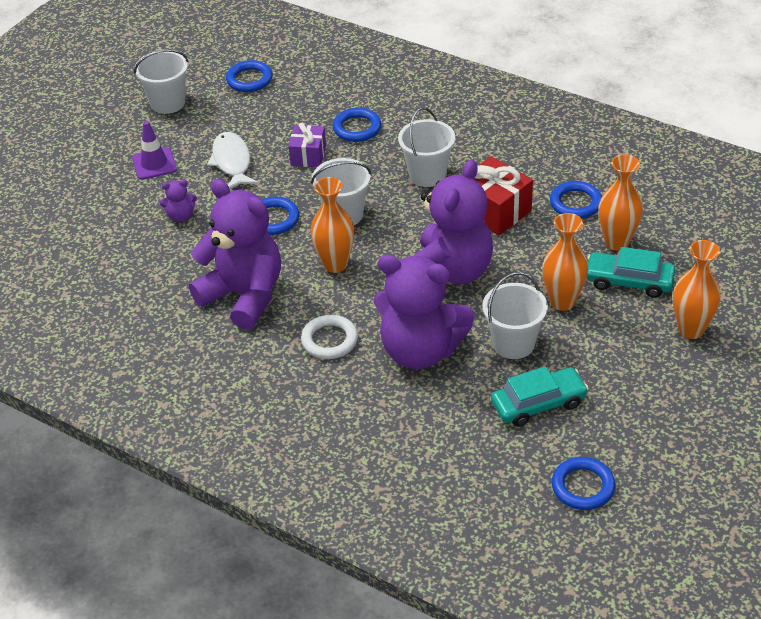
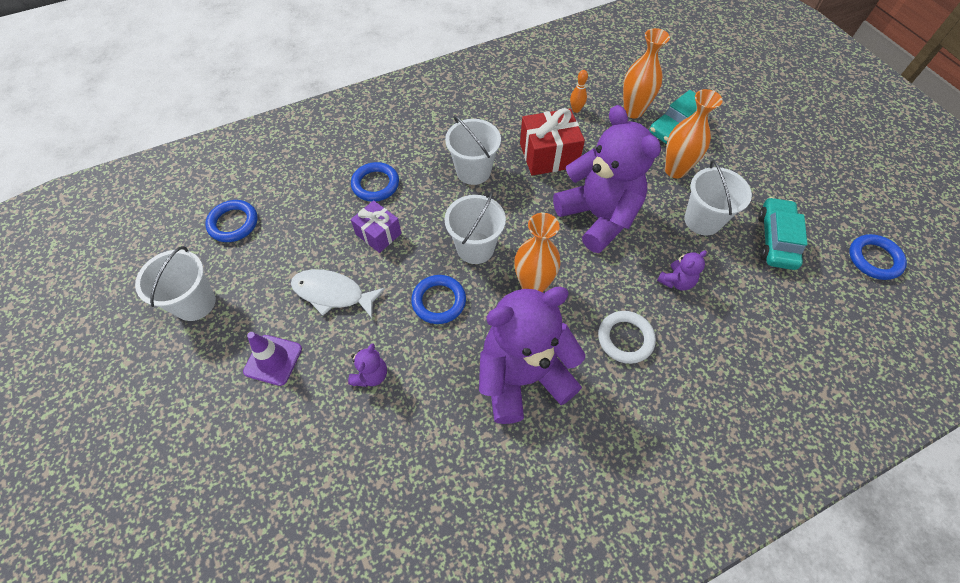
camera: 60 degrees left, 15 degrees up
purple teddy bear [374,254,474,369] -> purple teddy bear [657,250,707,291], size x0.40
blue ring [550,181,602,219] -> orange bowling pin [570,70,588,113]
orange vase [673,240,721,339] -> none

